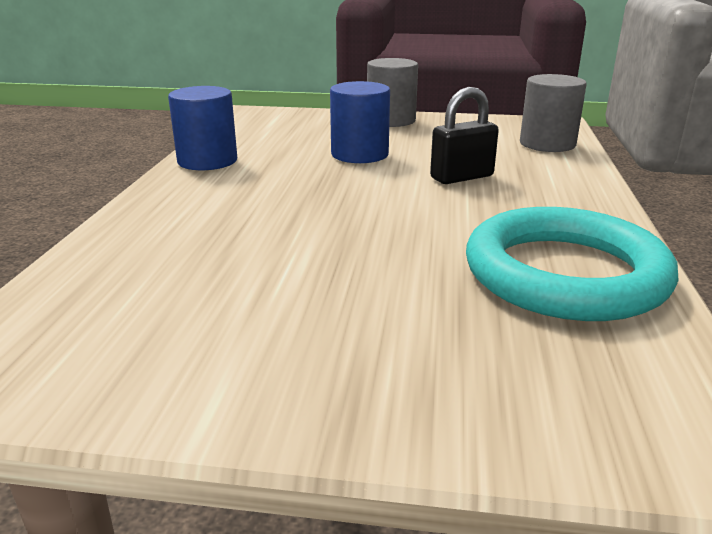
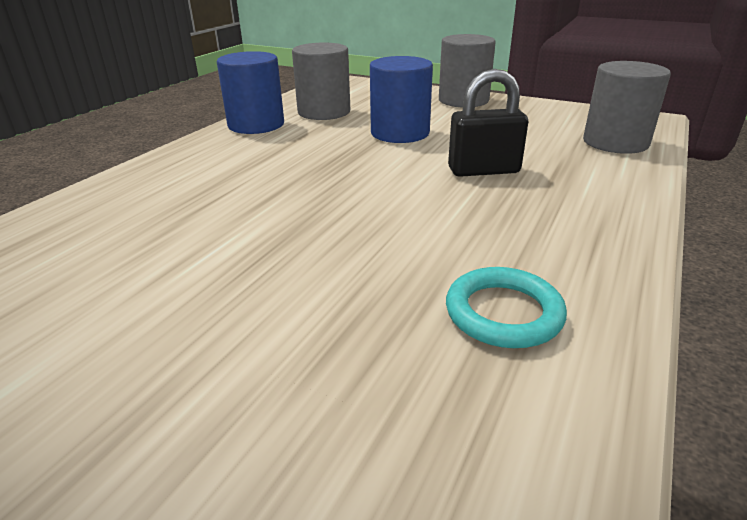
camera: 20 degrees right, 5 degrees up
turquoise ring [466,207,679,321] -> turquoise ring [446,267,567,348], size x0.47
none -> grey cylinder [292,43,350,120]

